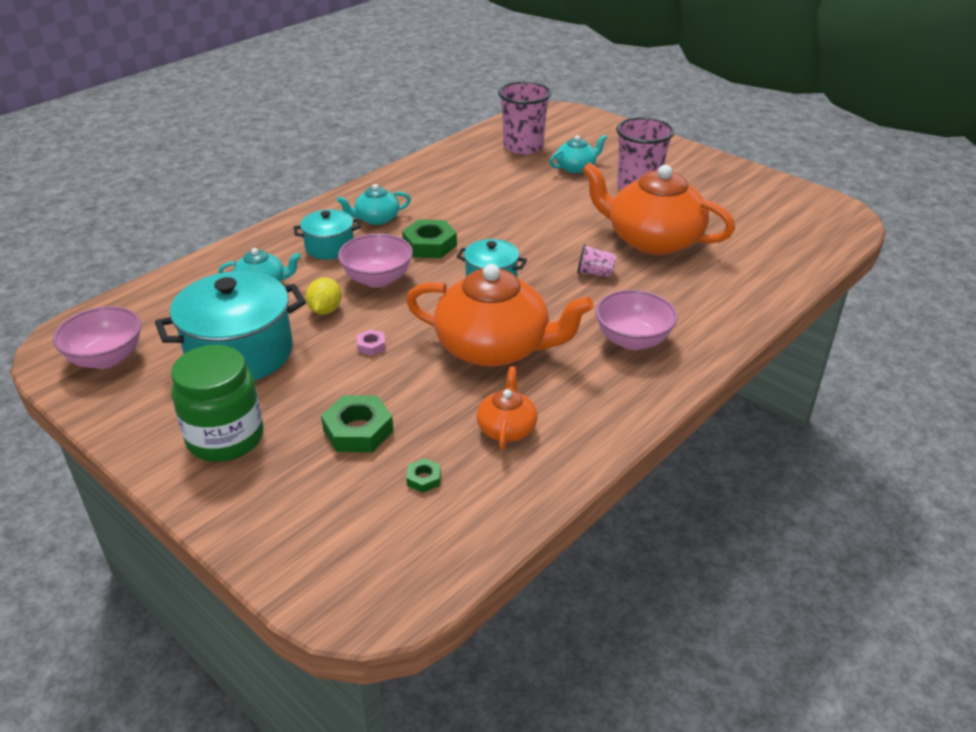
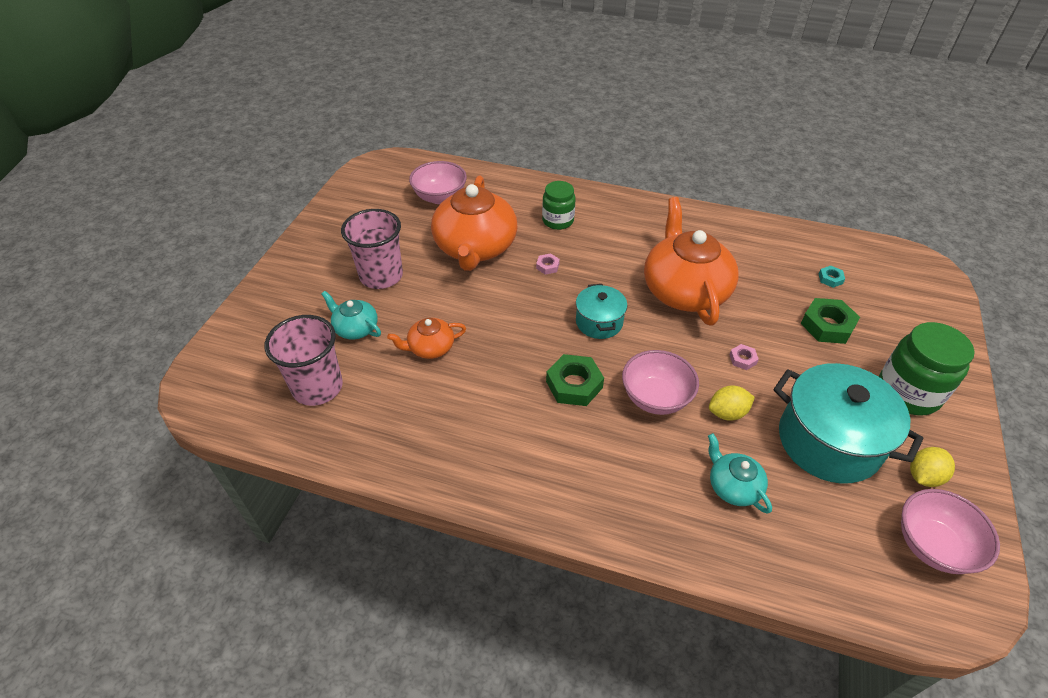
camera: 115 degrees left, 10 degrees up
turquoise pot [294,209,361,259] -> none
turquoise teapot [337,184,411,225] -> none
green nut [406,458,441,493] -> turquoise nut [819,266,845,288]
orange teapot [477,366,537,450] -> orange teapot moved to [387,318,466,359]
pink cup [578,244,616,277] -> pink nut [536,253,560,275]
pink bowl [595,290,678,350] -> pink bowl moved to [409,161,467,204]
none -> green jar [542,181,576,230]
none -> yellow lemon [910,447,955,487]

